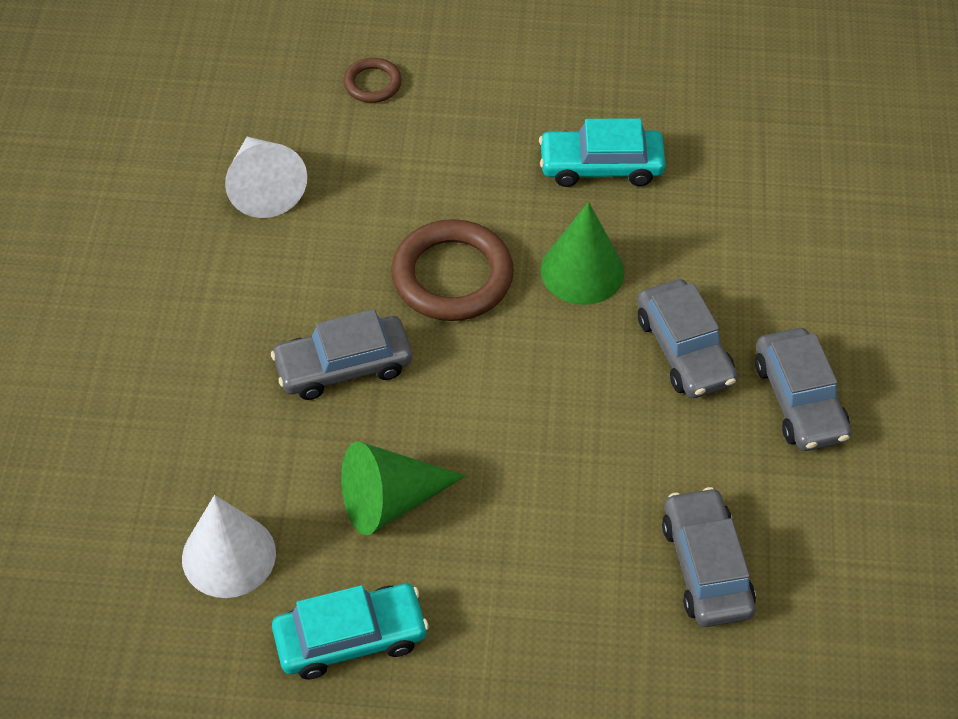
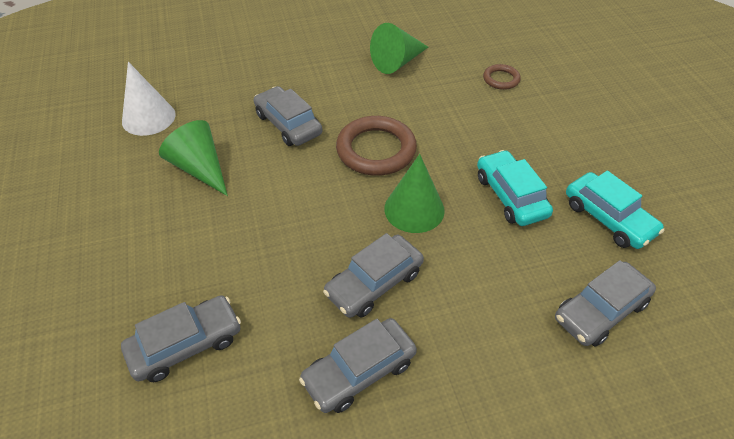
camera: 70 degrees right, 5 degrees down
white cone [225,137,307,218] -> green cone [370,23,428,74]
turquoise car [272,584,429,679] -> turquoise car moved to [566,171,664,249]
none -> grey car [555,260,656,347]

